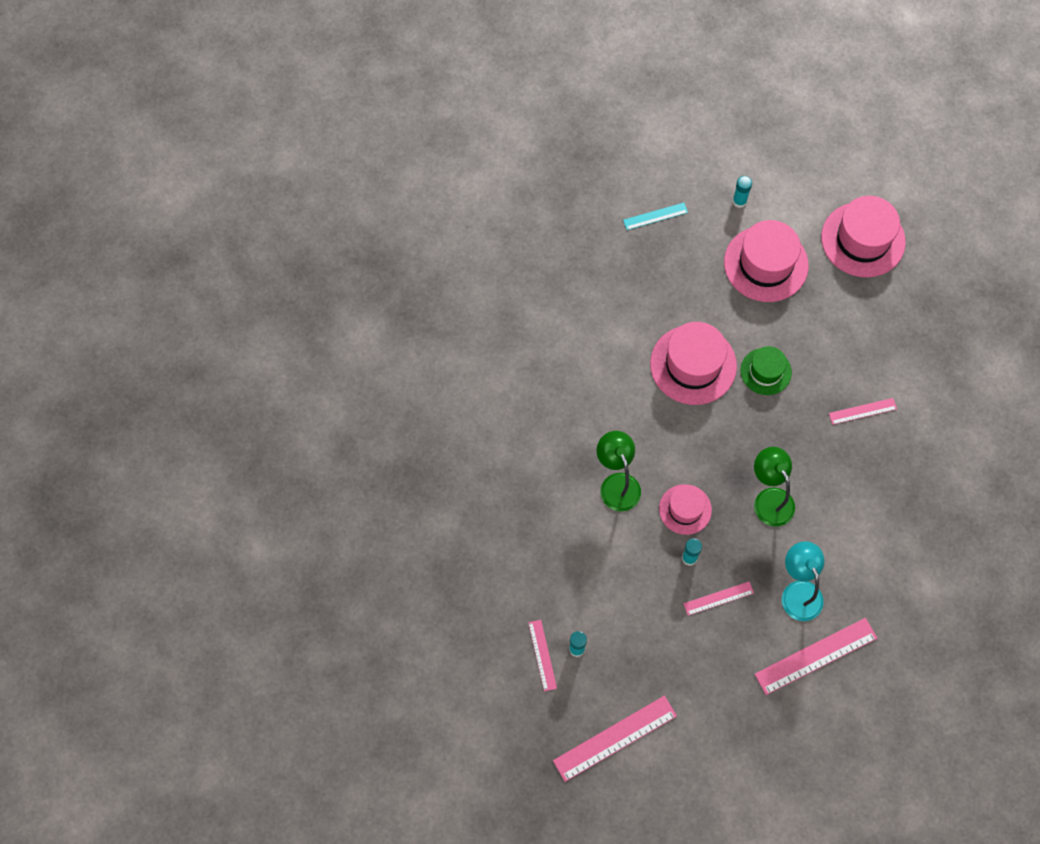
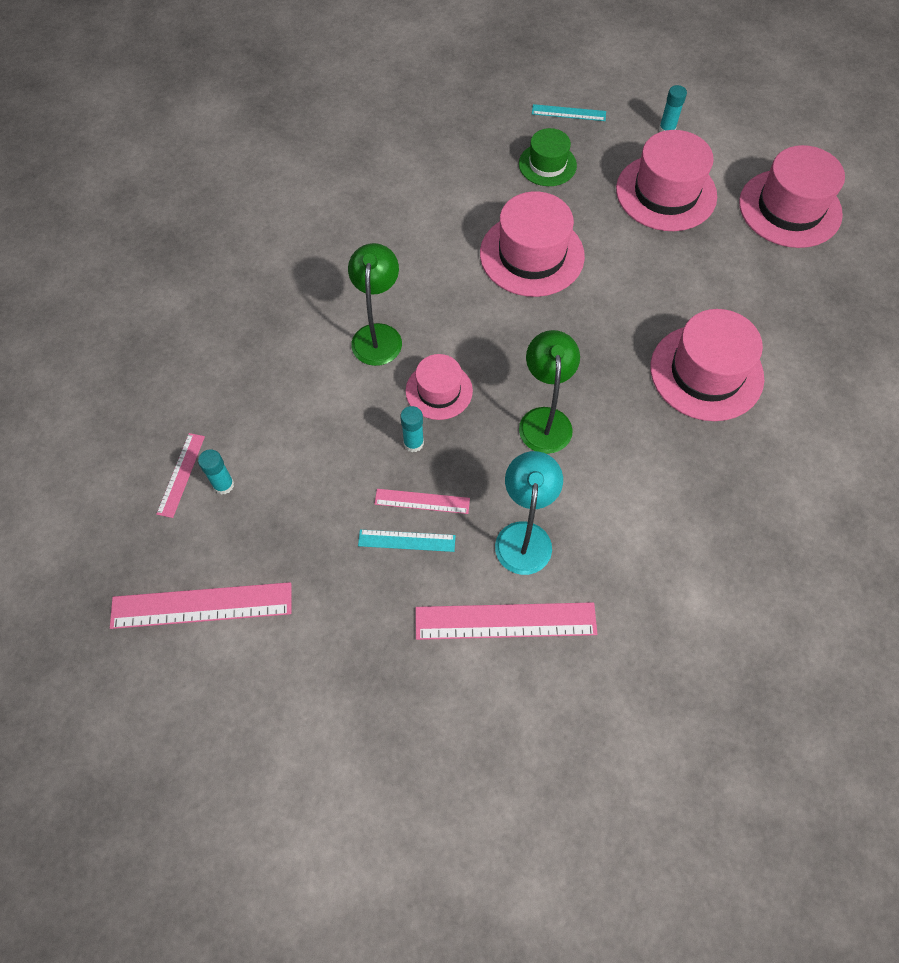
camera: 25 degrees right, 5 degrees down
green hat [741,346,792,395] -> green hat moved to [519,128,577,186]
pink ruler [829,398,897,425] -> pink hat [650,309,764,421]
none -> turquoise ruler [358,530,456,552]

